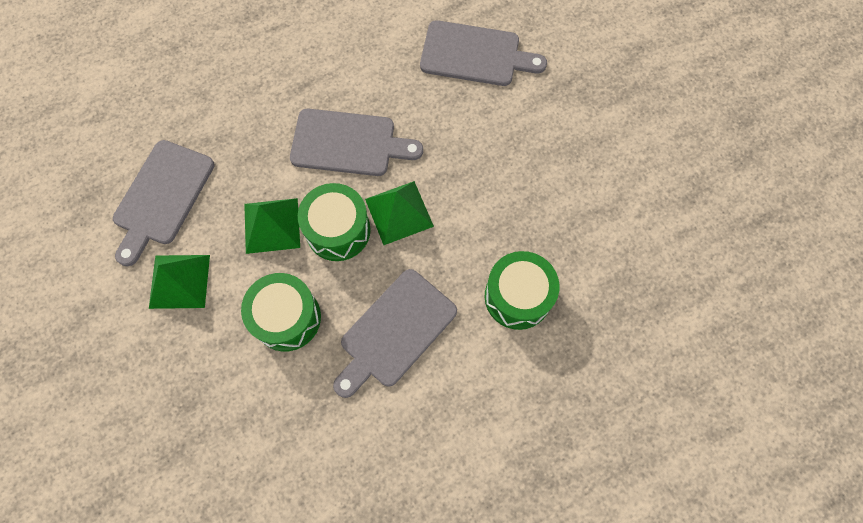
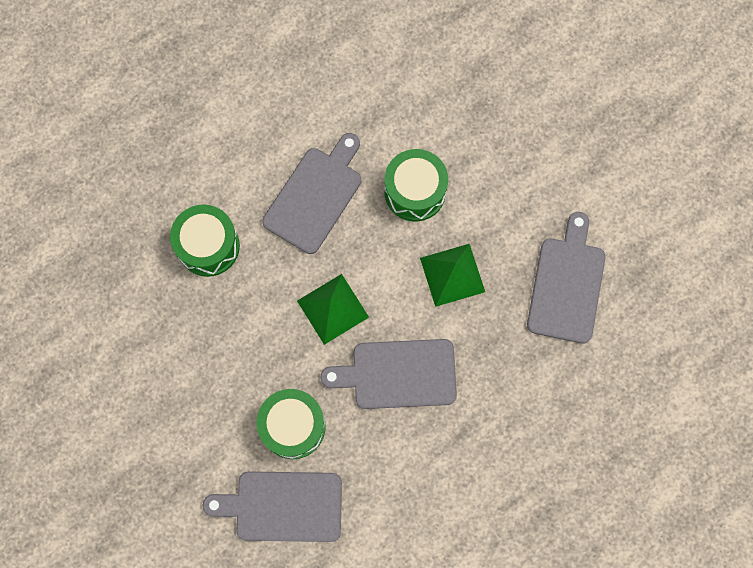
camera: 170 degrees right, 5 degrees up
green pyramid [149,255,210,309] -> none
green drum [298,183,371,261] -> green drum moved to [257,389,326,459]

